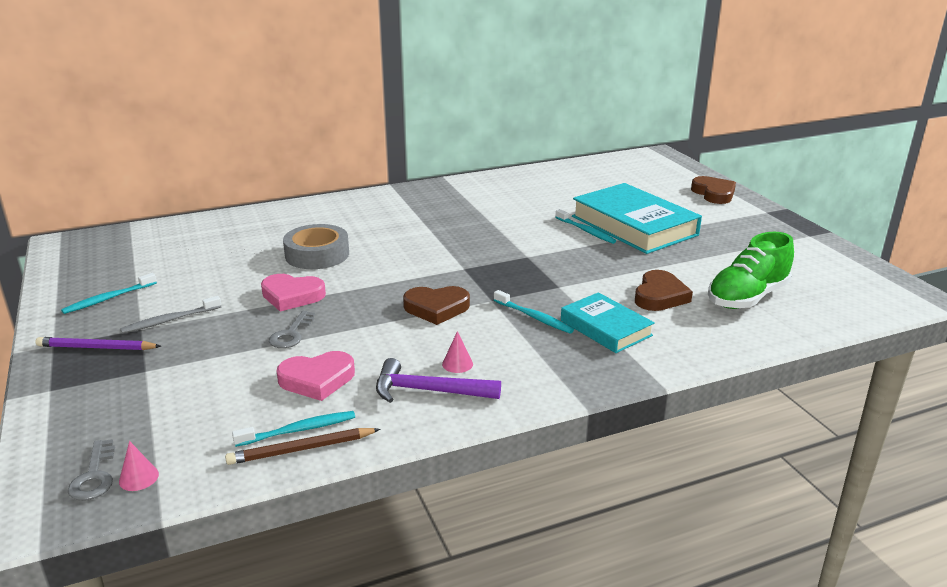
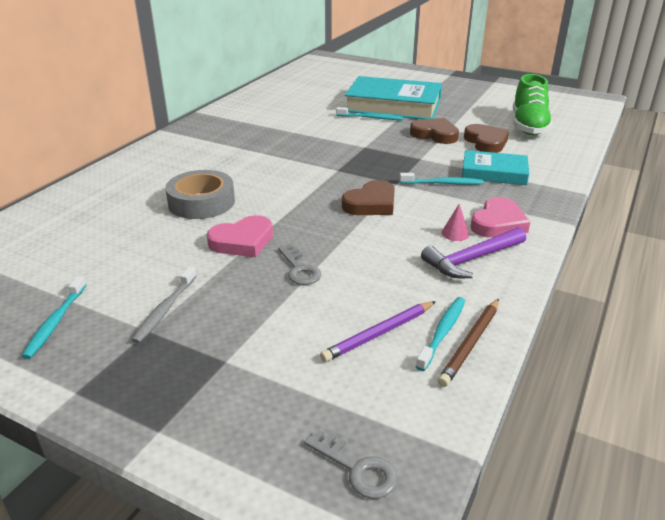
camera: 40 degrees left, 5 degrees up
purple pencil [35,337,161,350] -> purple pencil moved to [320,301,436,362]
pink cone [119,441,159,491] -> none
pink heart [276,351,355,401] -> pink heart moved to [470,197,530,238]
brown heart [691,176,736,204] -> brown heart moved to [410,118,459,144]

